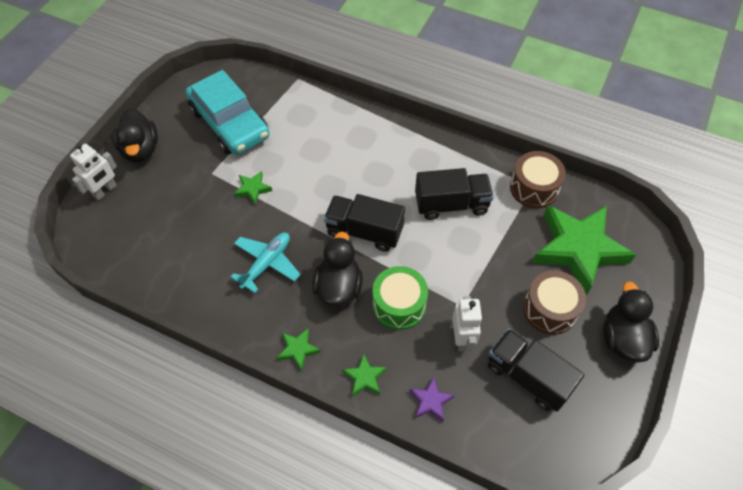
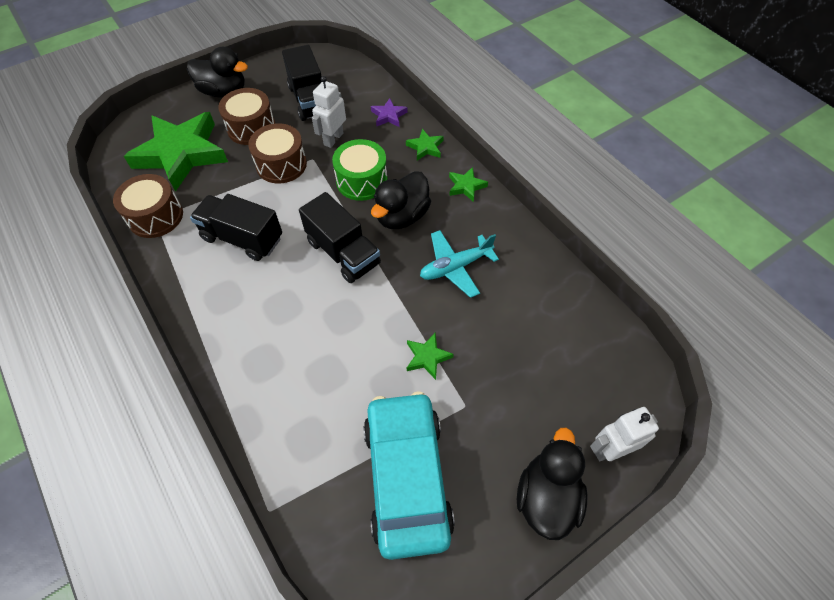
camera: 150 degrees left, 0 degrees up
black duck [603,281,659,363] -> black duck turned 105 degrees counterclockwise [187,47,248,98]
none -> brown drum [248,123,307,183]

